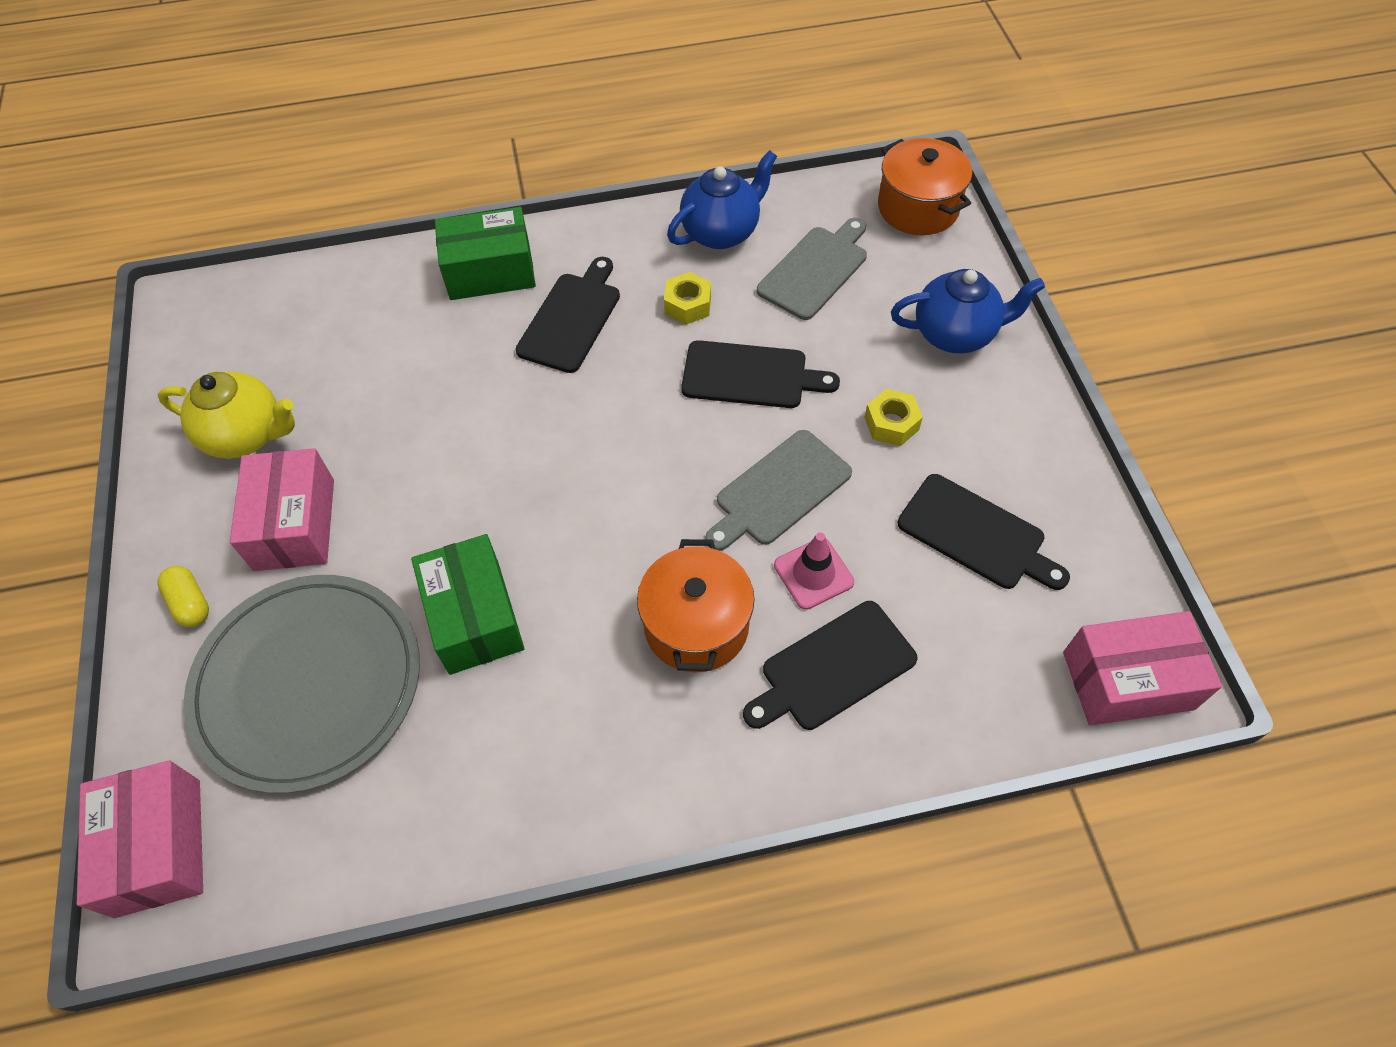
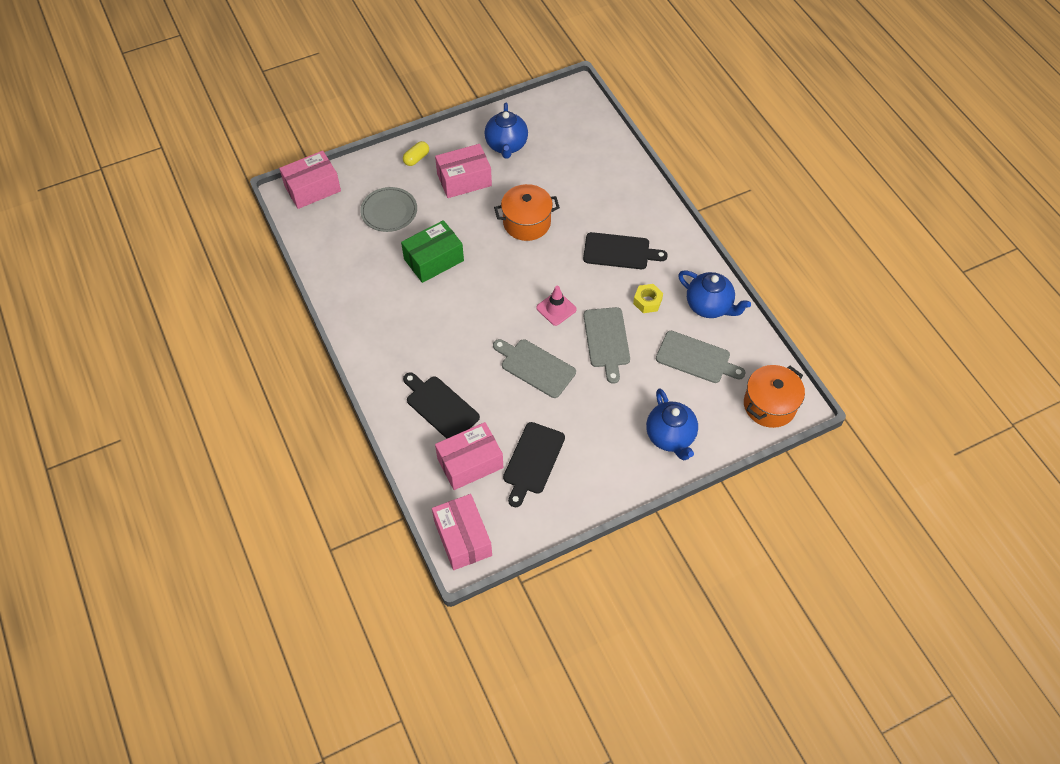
camera: 75 degrees right, 0 degrees up
yellow teapot [158,372,295,459] -> blue teapot [484,103,528,159]
grey plate [183,575,420,794] -> grey plate [360,187,417,232], size x0.56
green box [435,207,536,300] -> none
orange pot [637,539,754,672] -> orange pot moved to [494,184,560,241]
black cutting board [681,340,840,408] -> grey cutting board [584,307,630,384]
pink traffic cone [774,532,854,610] -> pink traffic cone moved to [536,286,577,326]
yellow nut [864,389,923,446] -> none
none -> pink box [435,422,503,490]

